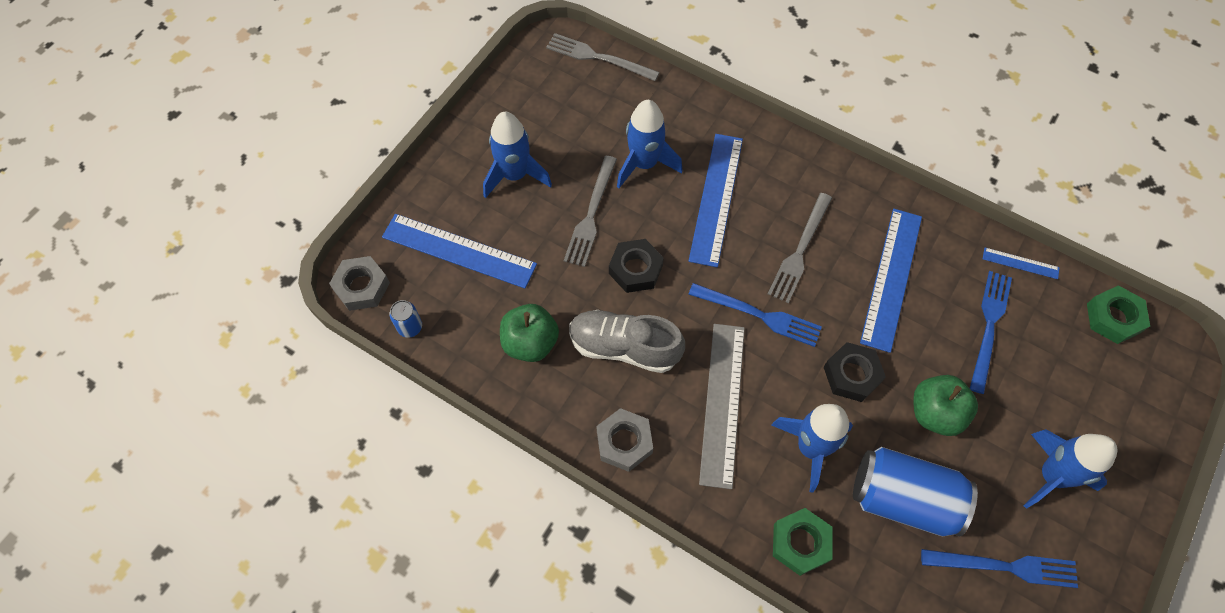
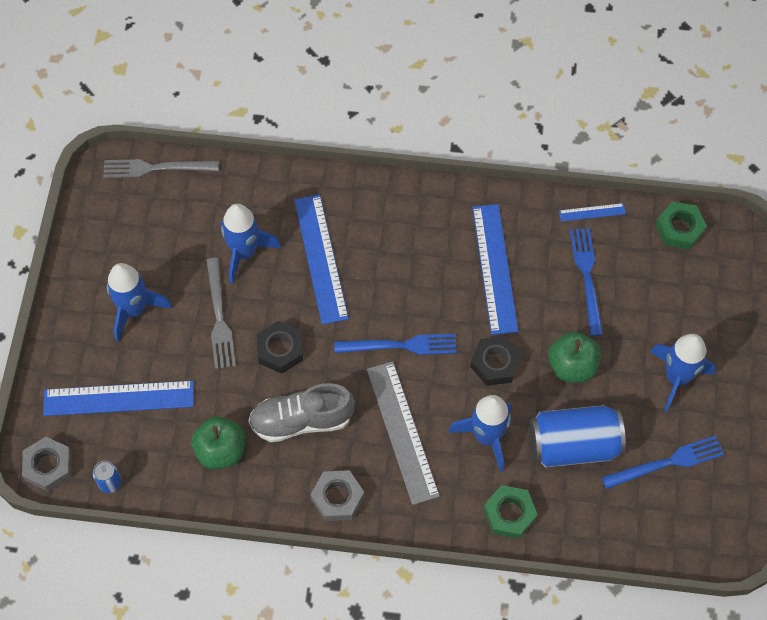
camera: 25 degrees left, 0 degrees up
grey fork [768,193,832,303] -> none

